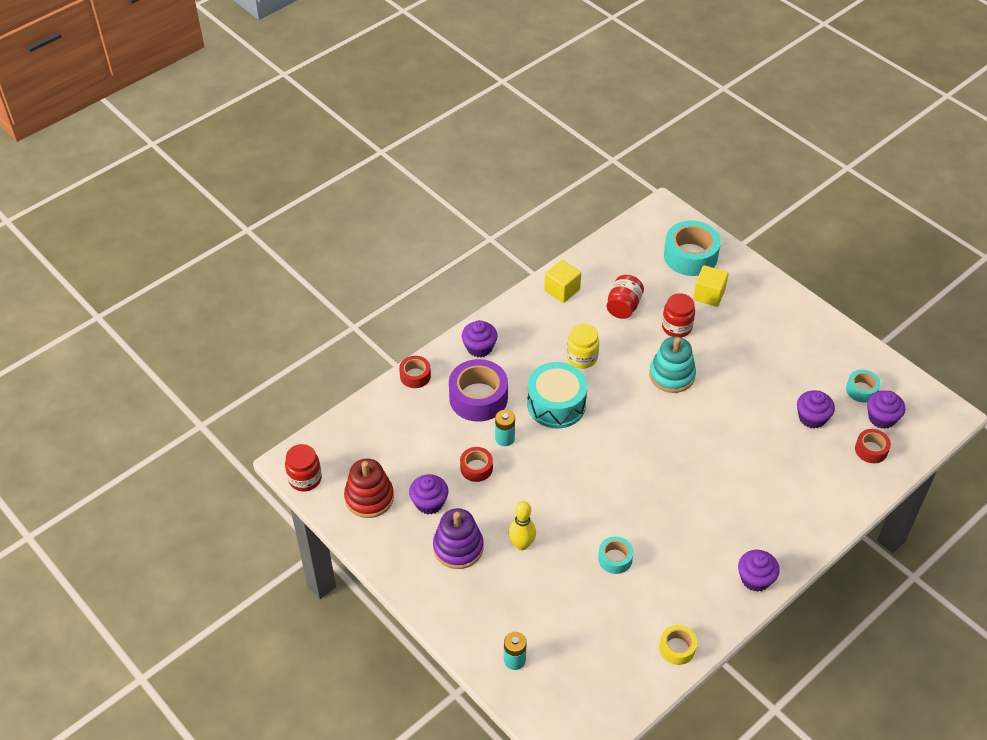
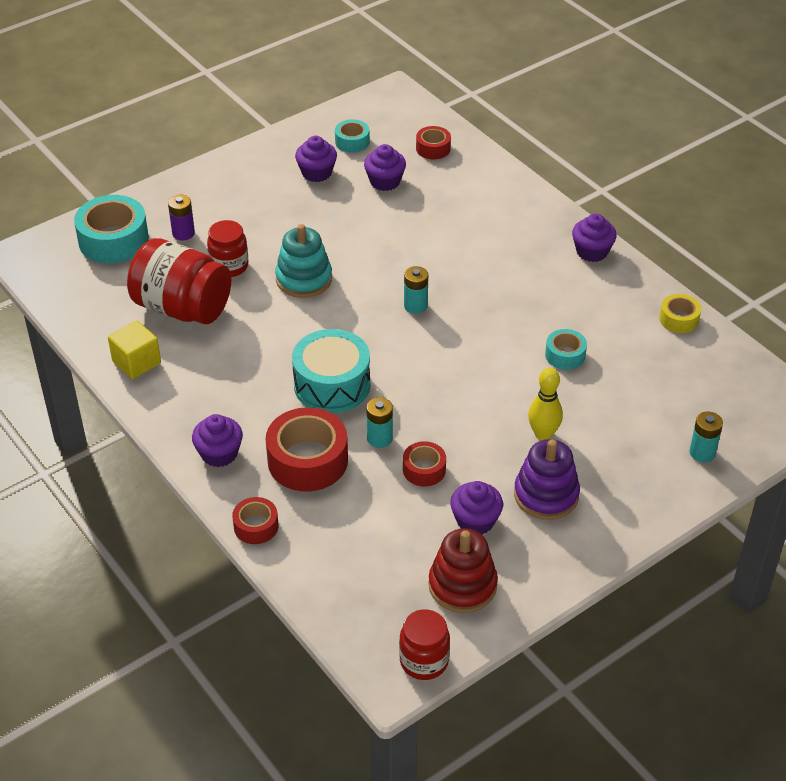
camera: 85 degrees left, 5 degrees down
purple tape [449,359,508,422] -> red tape [266,407,348,491]
yellow jar [567,324,599,369] -> none
red jar [607,275,644,319] -> red jar [127,238,231,324], size x1.75
yellow cube [693,265,728,307] -> purple battery [168,195,195,241]
purple cupcake [867,391,905,429] -> purple cupcake moved to [295,136,337,182]
none -> turquoise battery [404,266,428,314]

